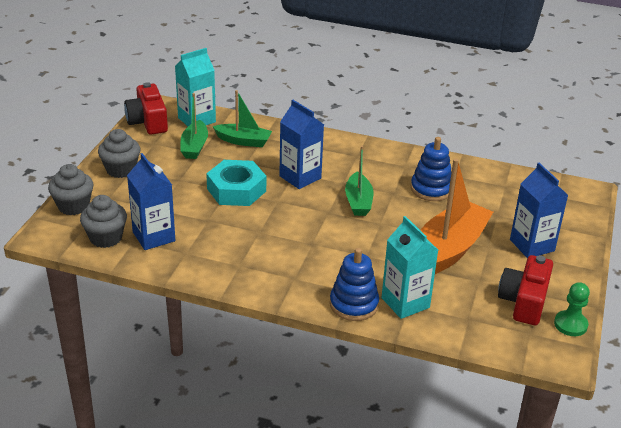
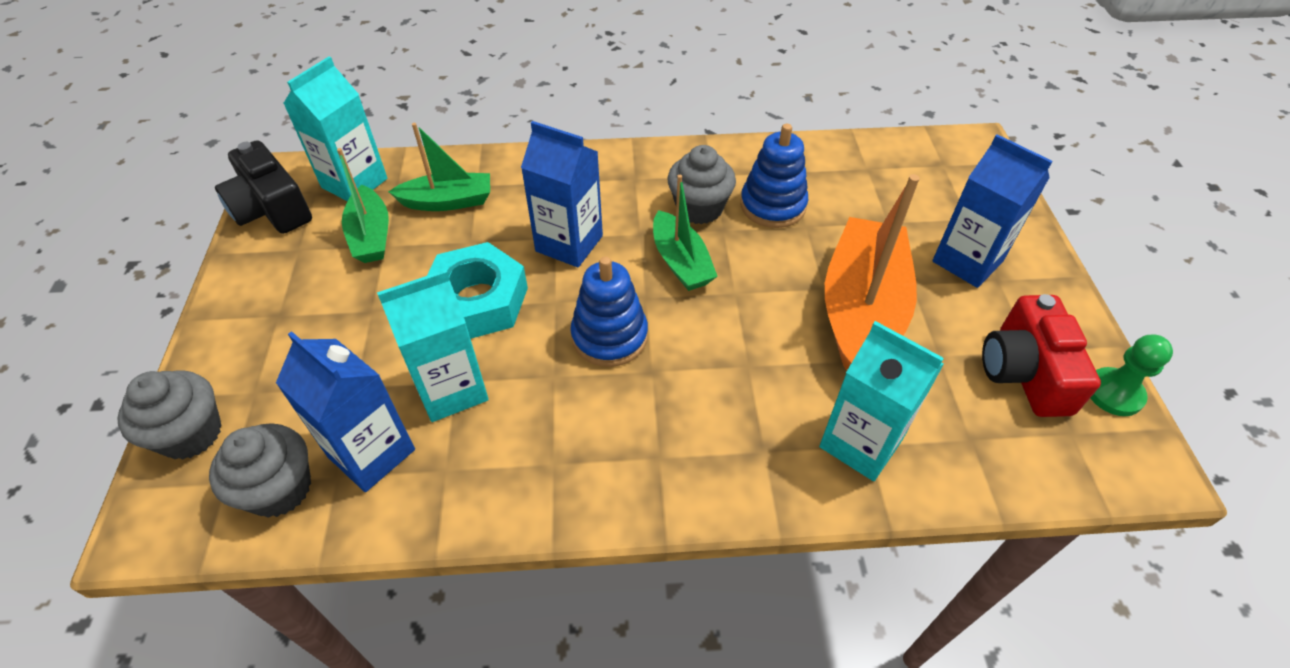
camera: 20 degrees left, 15 degrees up
grey cupcake [98,129,140,178] -> grey cupcake moved to [667,145,736,224]
red camera [124,82,168,135] -> black camera [215,140,312,234]
blue stacking toy [330,248,379,321] -> blue stacking toy moved to [570,256,648,367]
none -> turquoise carton [377,270,489,422]

